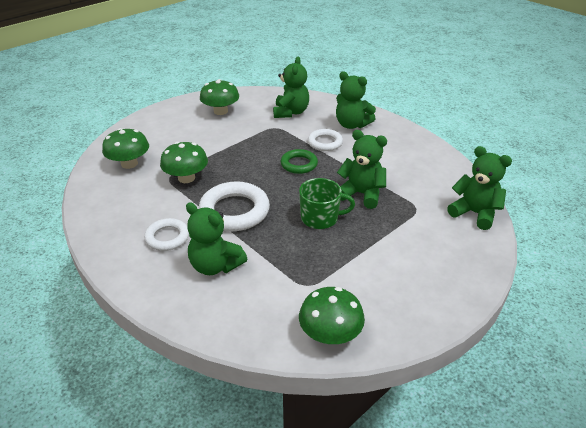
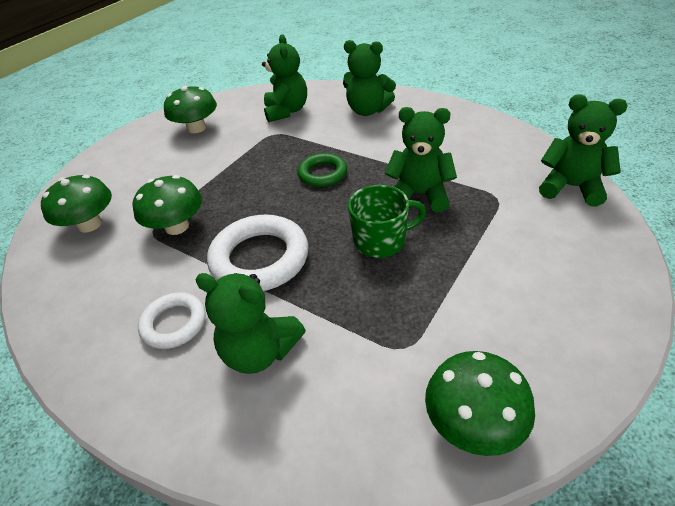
camera: 10 degrees left, 5 degrees up
white ring [308,129,343,151] -> none

